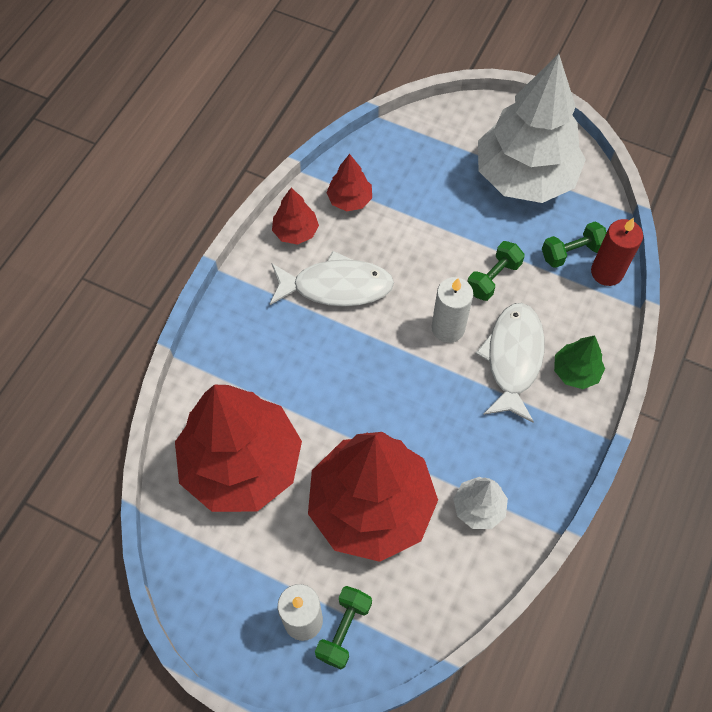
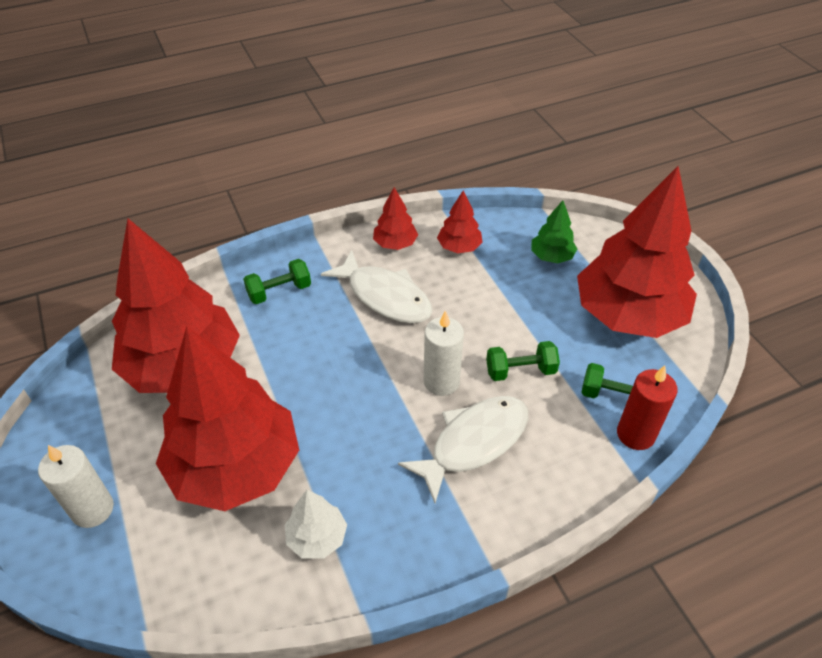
camera: 40 degrees right, 15 degrees down
green dumbbell [315,586,372,669] -> green dumbbell moved to [243,259,311,304]
white tree [478,54,586,203] -> red tree [577,166,697,338]
green tree [554,335,605,389] -> green tree moved to [531,200,577,263]

